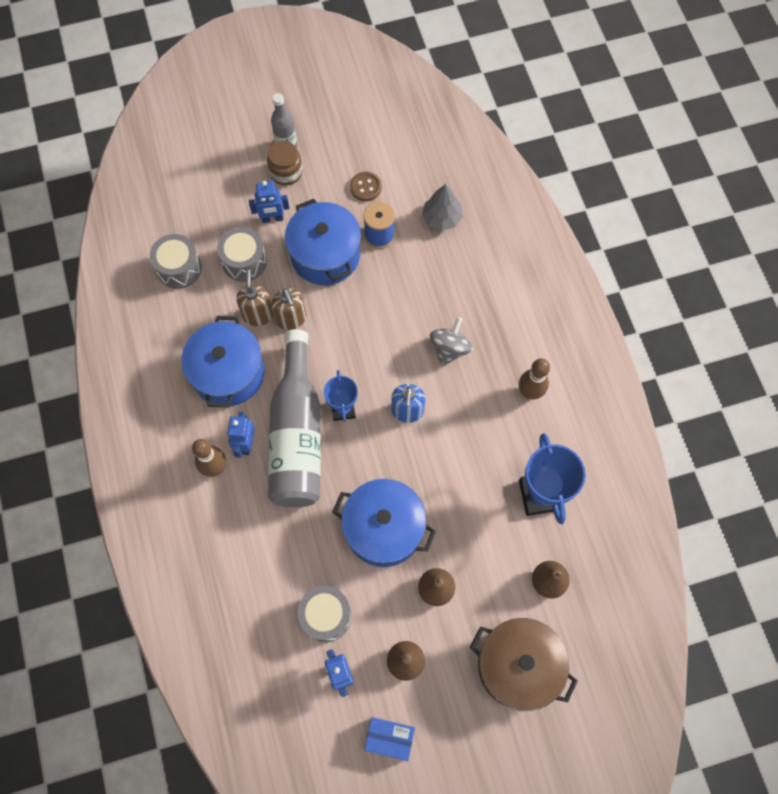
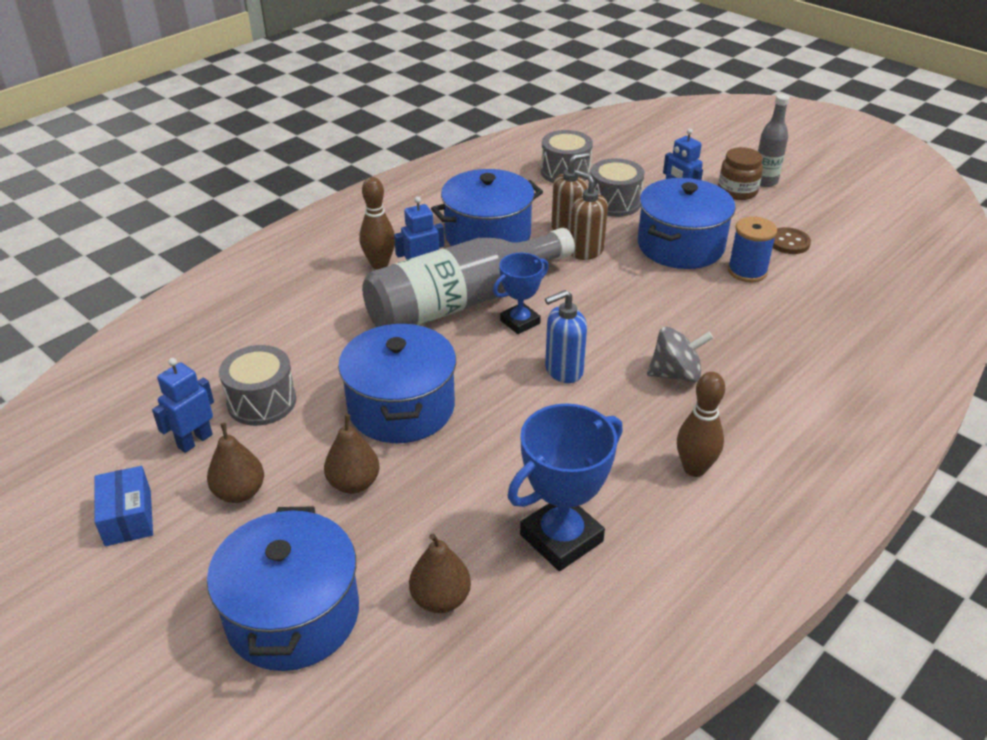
camera: 60 degrees right, 30 degrees down
brown soap dispenser [271,288,306,330] -> brown soap dispenser turned 105 degrees clockwise [570,170,608,260]
grey tree [422,184,463,231] -> none
brown pot [470,618,578,711] -> blue pot [207,507,359,671]

